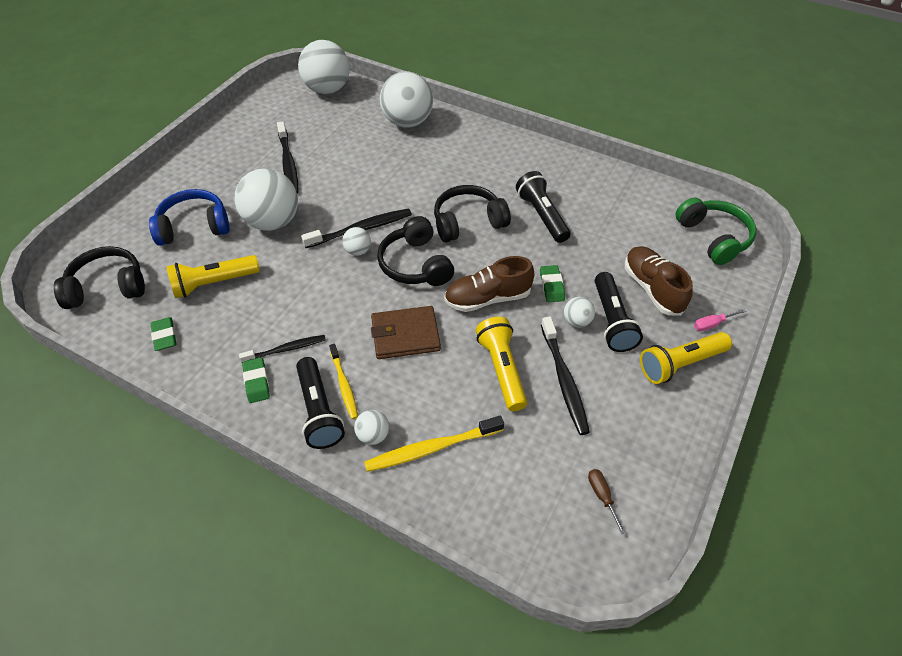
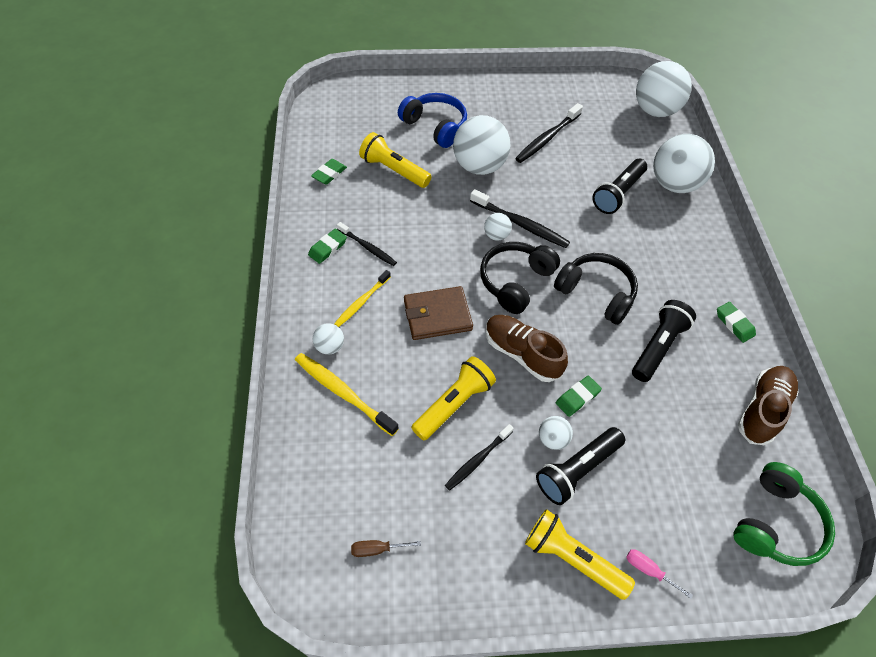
camera: 55 degrees right, 5 degrees up
black headphones [54,246,145,309] -> none
black flashlight [296,357,345,449] -> black flashlight moved to [592,159,647,214]
brown wallet [371,306,441,359] -> brown wallet turned 60 degrees counterclockwise [404,286,473,340]
black toothbrush [541,317,590,435] -> black toothbrush [445,424,514,491], size x0.65
brown screwdriver [588,469,626,534] -> brown screwdriver turned 135 degrees counterclockwise [351,540,421,557]
brown shoe [625,246,693,316] -> brown shoe moved to [738,366,799,445]
none -> green eraser [717,302,756,343]

